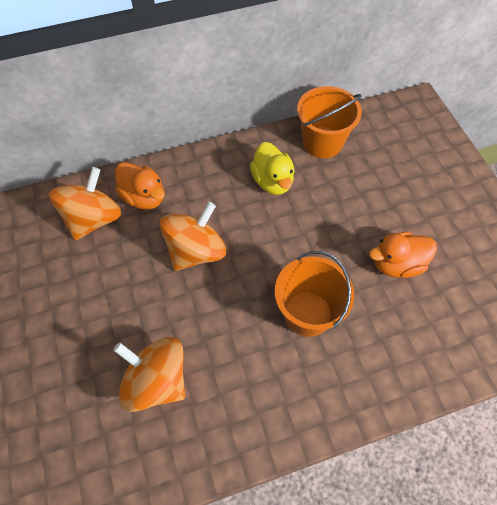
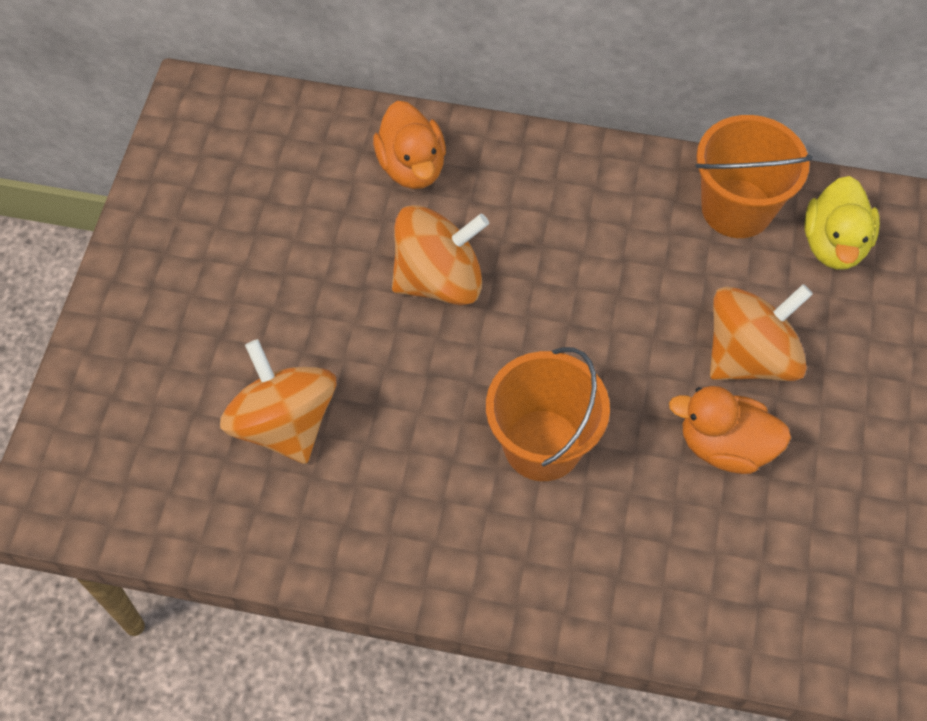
camera: 30 degrees right, 0 degrees up
orange spinning top [49,167,121,240] -> orange spinning top moved to [710,284,813,381]
yellow duck [250,142,295,195] -> yellow duck moved to [805,176,880,270]

